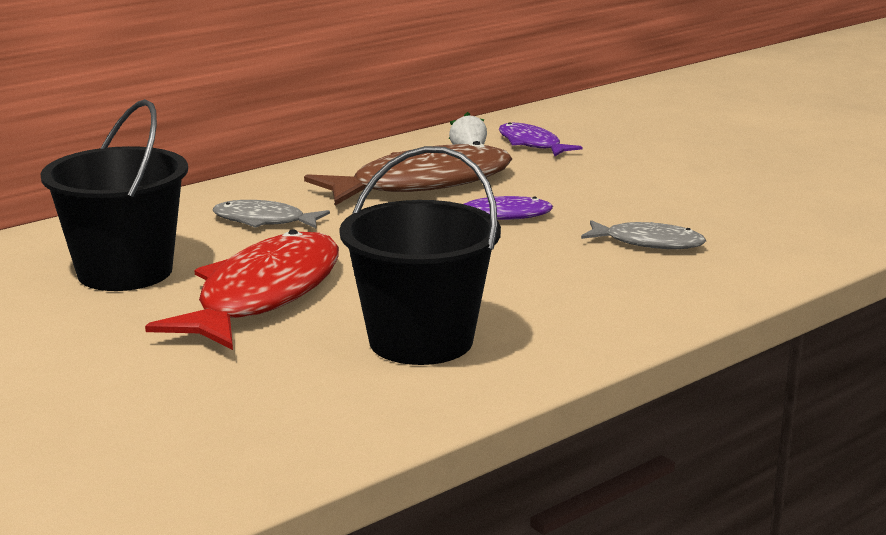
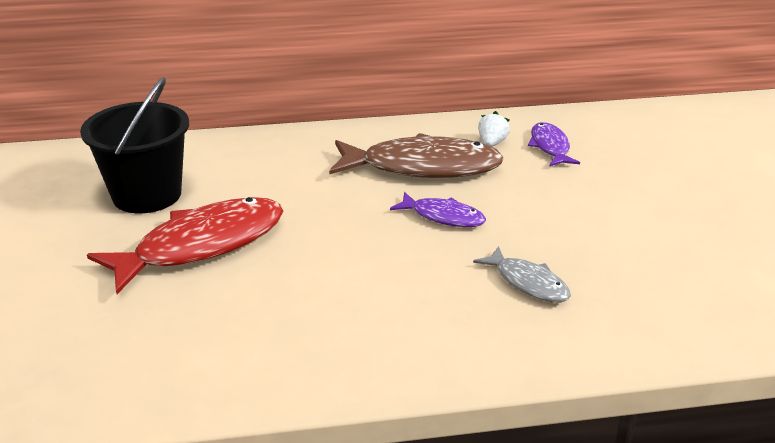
camera: 30 degrees right, 10 degrees up
grey fish [213,200,330,229] -> none
black bucket [339,146,501,365] -> none

